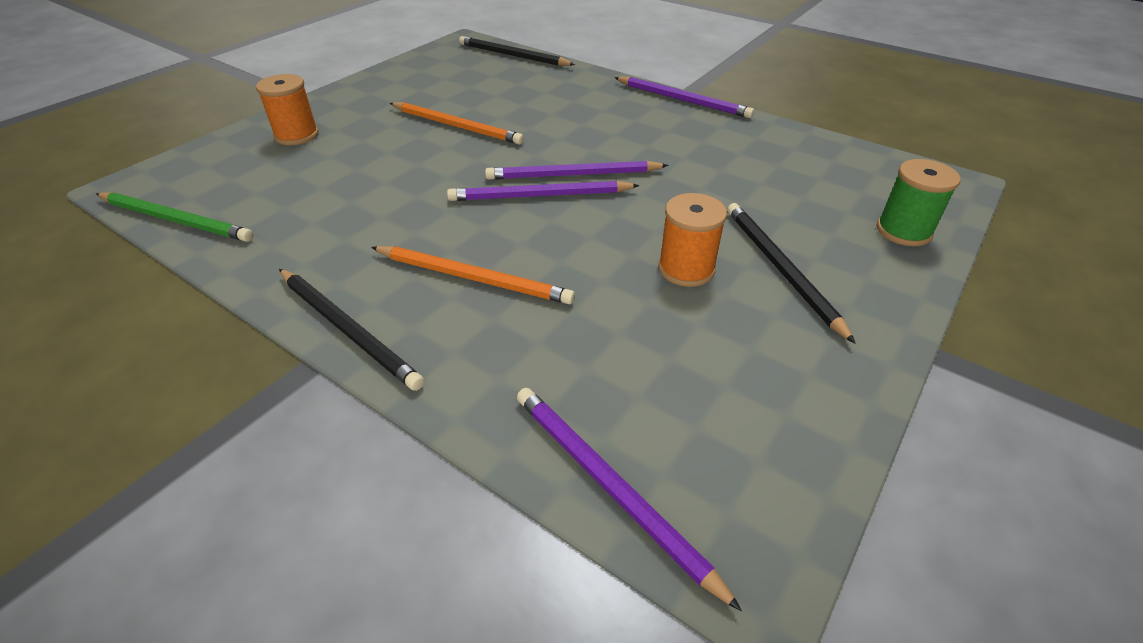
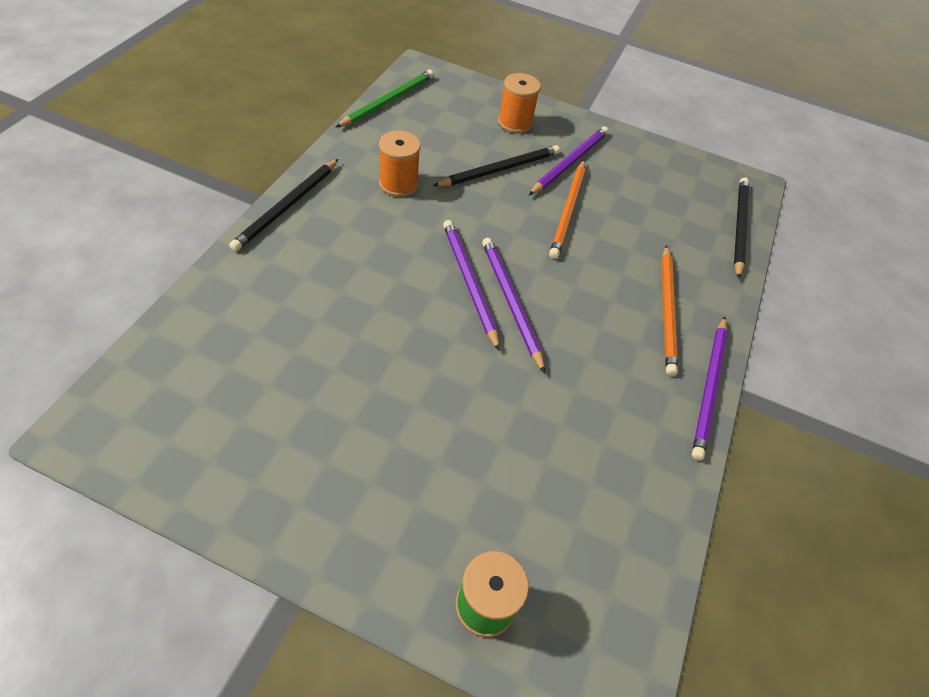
camera: 70 degrees right, 10 degrees up
green pencil [96,192,253,242] -> green pencil turned 150 degrees counterclockwise [336,70,434,127]
orange pencil [371,246,575,304] -> orange pencil moved to [662,245,678,376]
purple pencil [517,388,742,612] -> purple pencil moved to [529,126,609,195]
orange spool [658,193,727,287] -> orange spool moved to [379,131,421,197]
black pencil [727,203,856,344] -> black pencil moved to [433,145,560,186]

